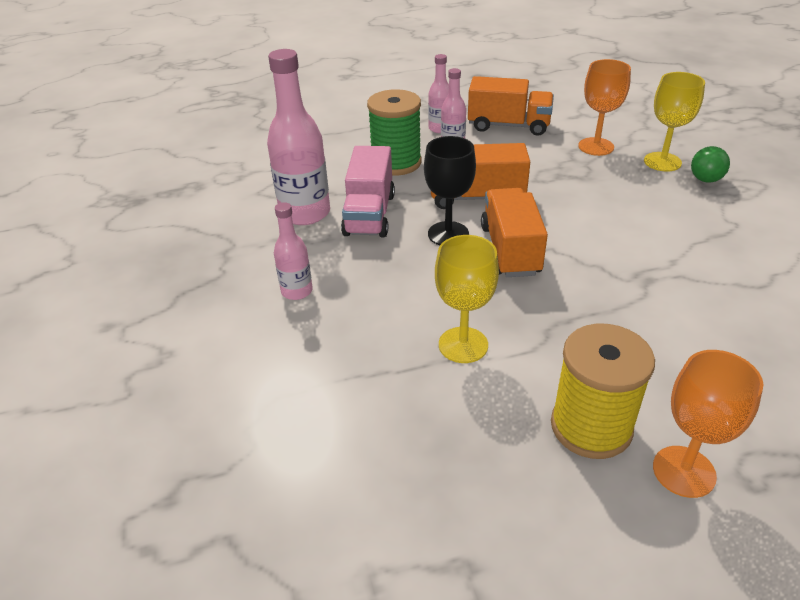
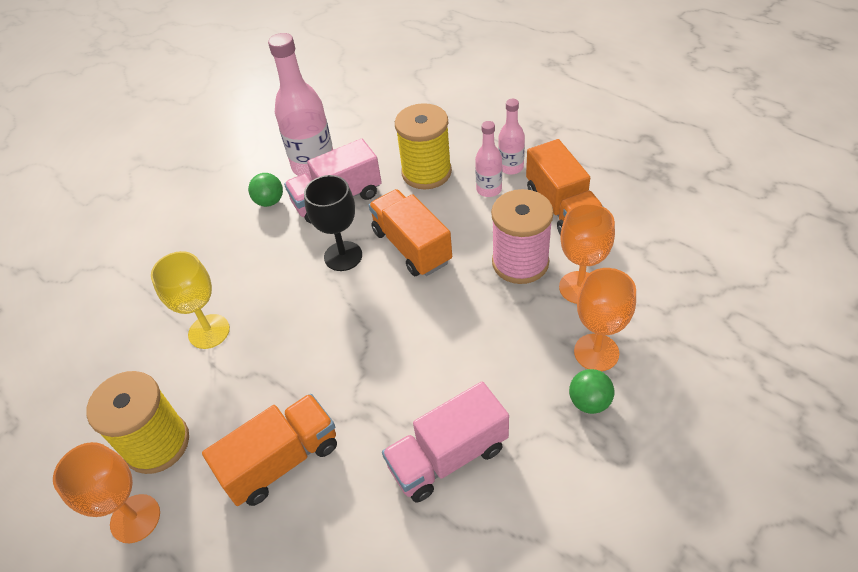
camera: 60 degrees right, 10 degrees up
pink bottle [274,202,313,300] -> none
green spool [367,89,421,176] -> yellow spool [395,103,452,189]
orange truck [481,188,548,277] -> orange truck moved to [202,394,337,506]
yellow goblet [644,72,705,172] -> orange goblet [574,268,636,371]
none -> green ball [248,173,283,207]
none -> pink truck [382,382,509,503]
none -> pink spool [491,189,554,284]

